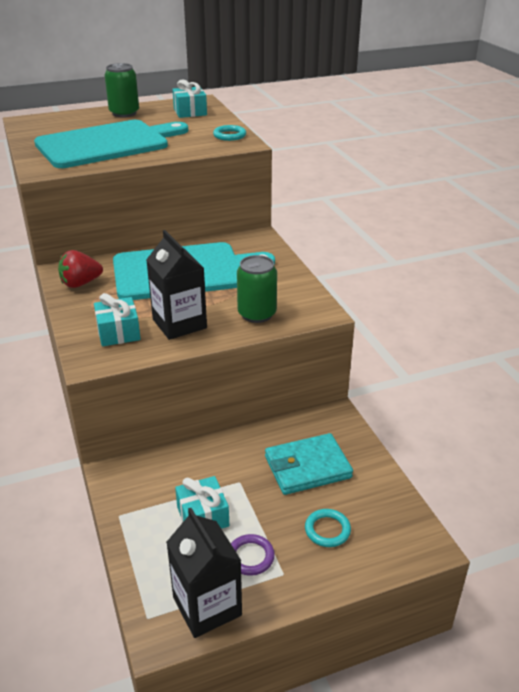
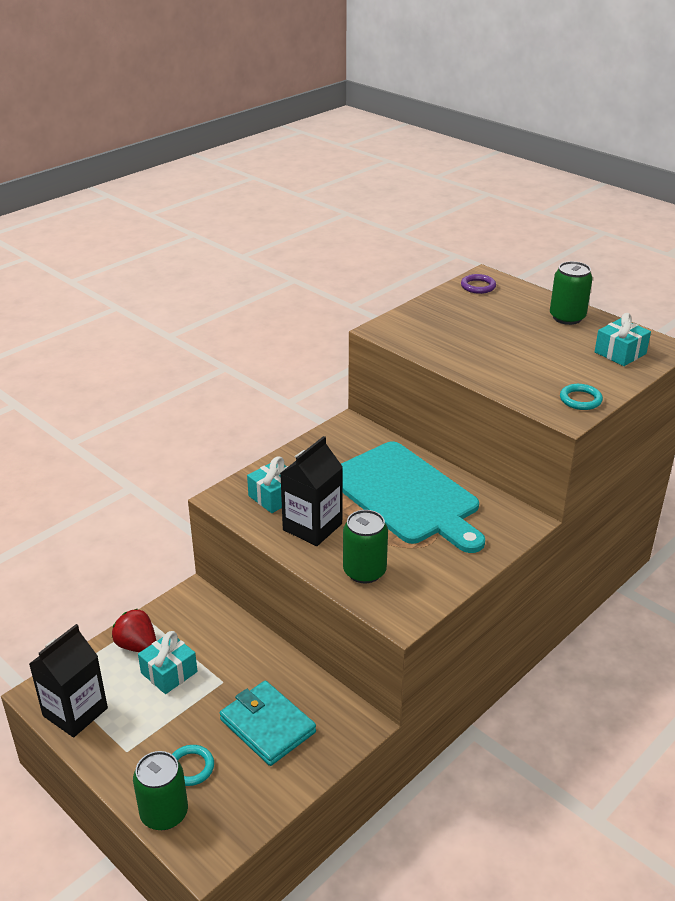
camera: 65 degrees right, 0 degrees up
turquoise cutting board [34,120,188,168] -> none
red strawberry [58,250,103,288] -> red strawberry moved to [112,609,156,652]
purple ring [231,534,275,576] -> purple ring moved to [461,274,496,294]
none -> green can [133,751,188,830]

